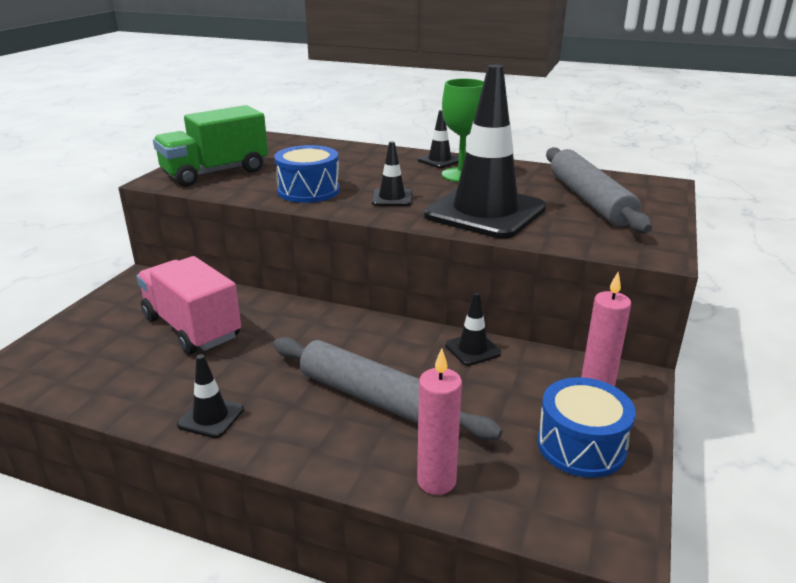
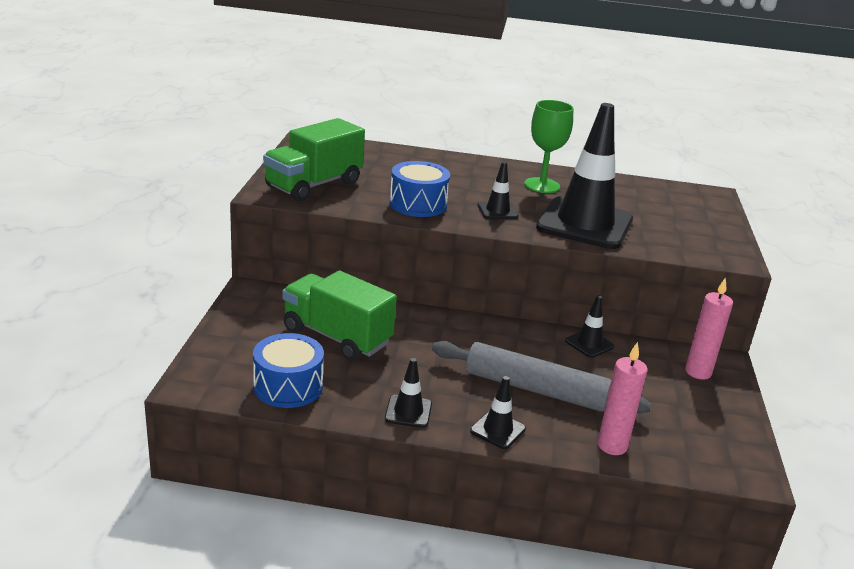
camera: 15 degrees left, 0 degrees up
pink truck [136,256,241,354] -> green truck [282,271,397,361]
black traffic cone [418,110,459,168] -> black traffic cone moved to [470,376,526,449]
blue drum [537,377,636,478] -> blue drum moved to [253,333,324,408]
grey rolling pin [546,147,652,233] -> none

